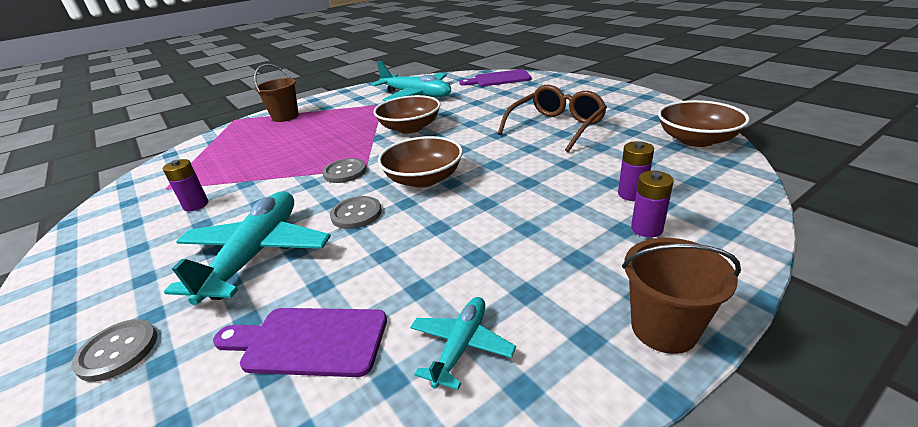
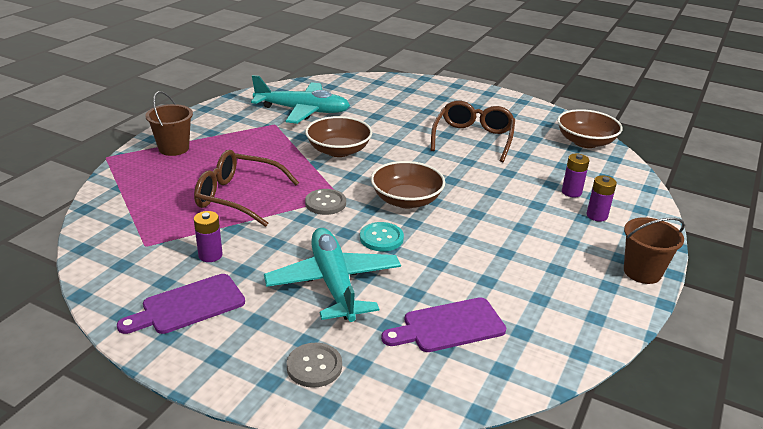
camera: 30 degrees left, 0 degrees up
grey button [330,196,382,229] -> turquoise button [360,222,404,252]
turquoise plane [410,297,516,390] -> none
purple cutting board [459,69,531,86] -> purple cutting board moved to [117,274,245,334]
none -> brown glasses [194,150,299,227]

